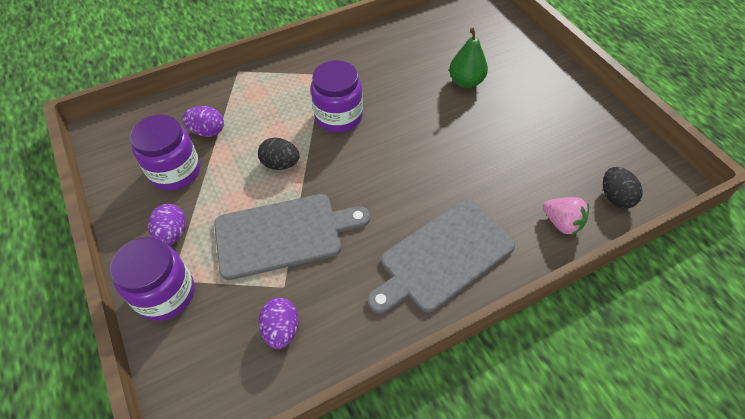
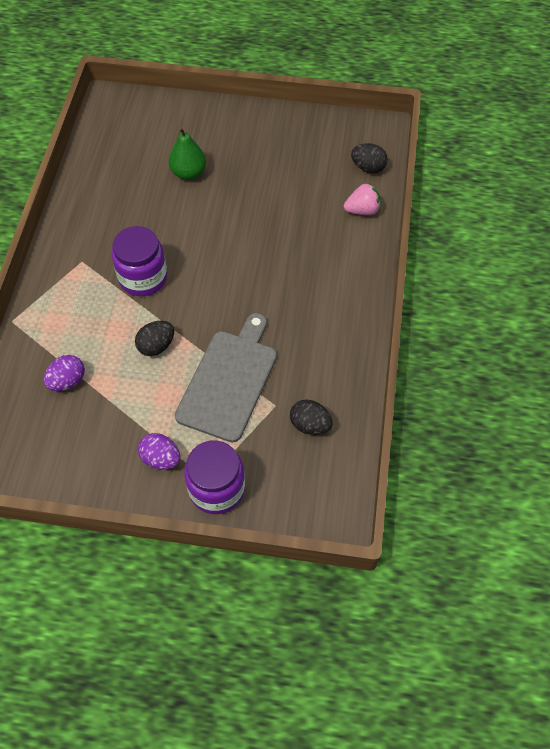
camera: 55 degrees left, 5 degrees up
purple jar [130,115,200,191] -> none
purple egg [259,298,299,349] -> black egg [290,400,333,435]
grey cutting board [368,199,515,314] -> none

